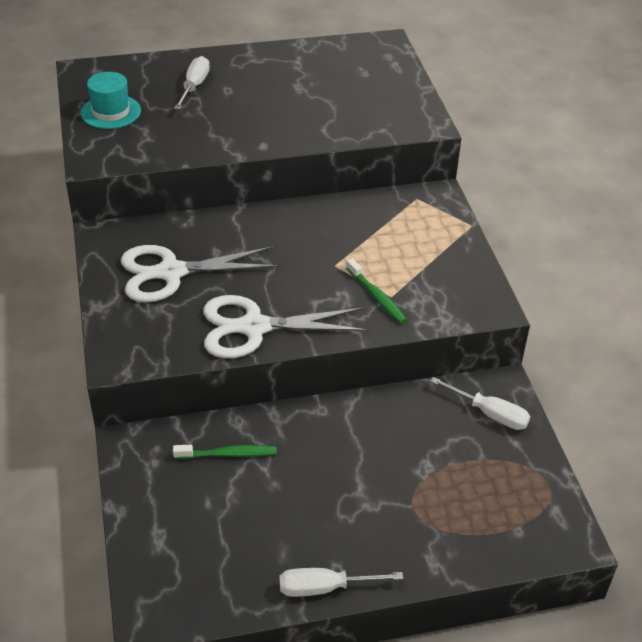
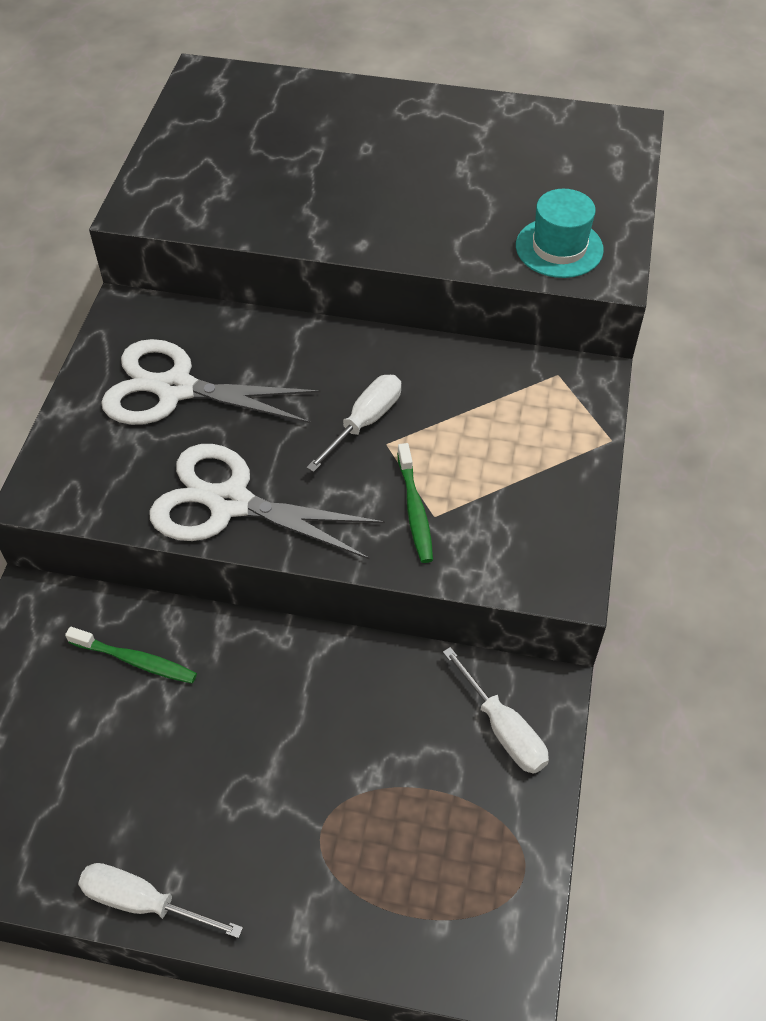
camera: 25 degrees right, 10 degrees up
turquoise hat [81,72,141,129] -> turquoise hat moved to [516,189,604,278]
white screwdriver [174,56,210,110] -> white screwdriver moved to [306,375,401,472]

